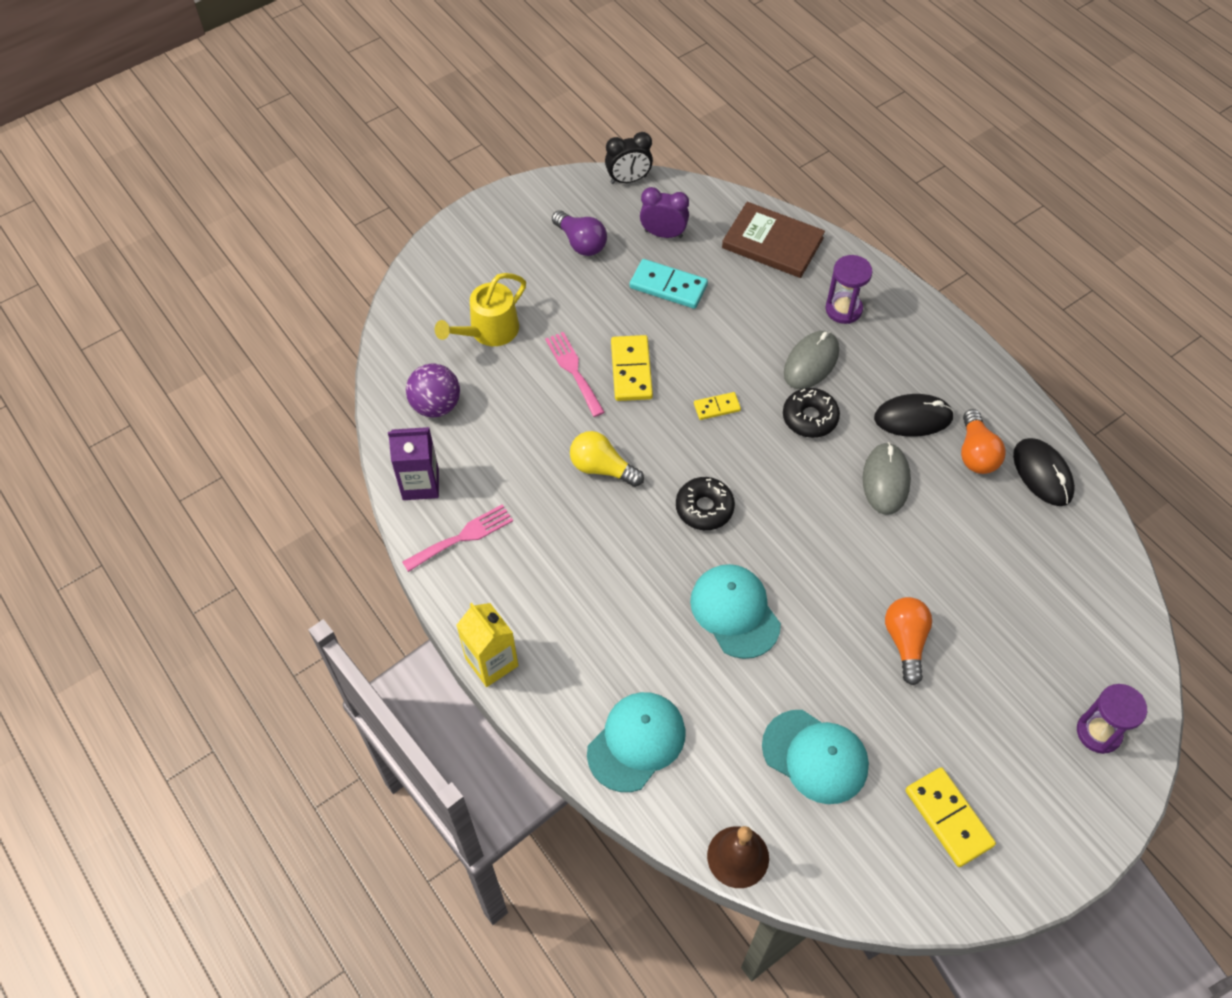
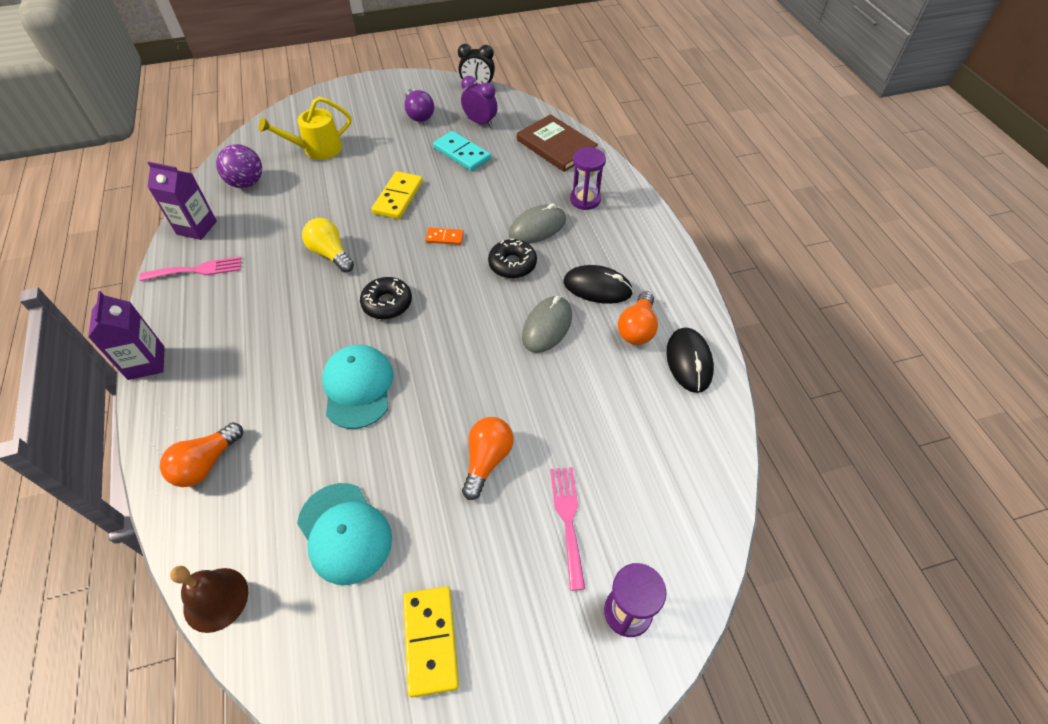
camera: 20 degrees right, 5 degrees down
yellow carton [456,603,518,687] -> purple carton [88,291,165,380]
pink fork [545,332,605,417] -> pink fork moved to [550,467,585,591]
turquoise cap [587,692,685,792] -> orange light bulb [160,422,243,487]
yellow domino [694,392,741,420] -> orange domino [425,228,464,245]

